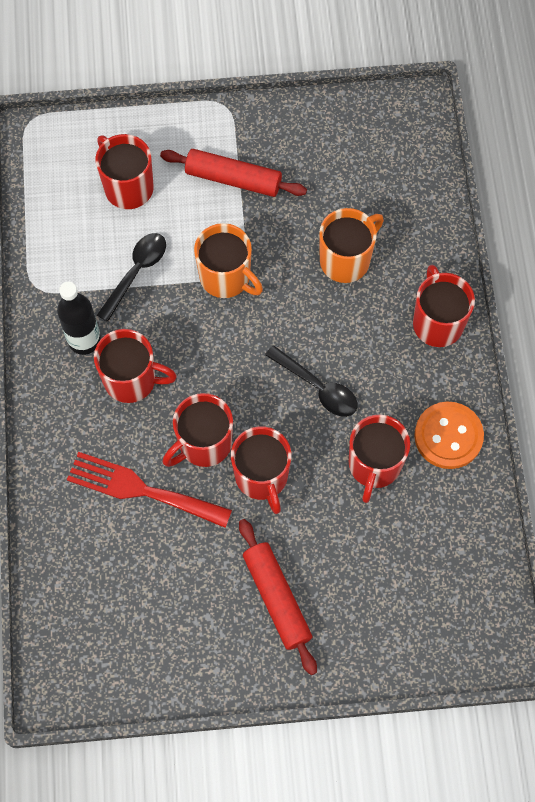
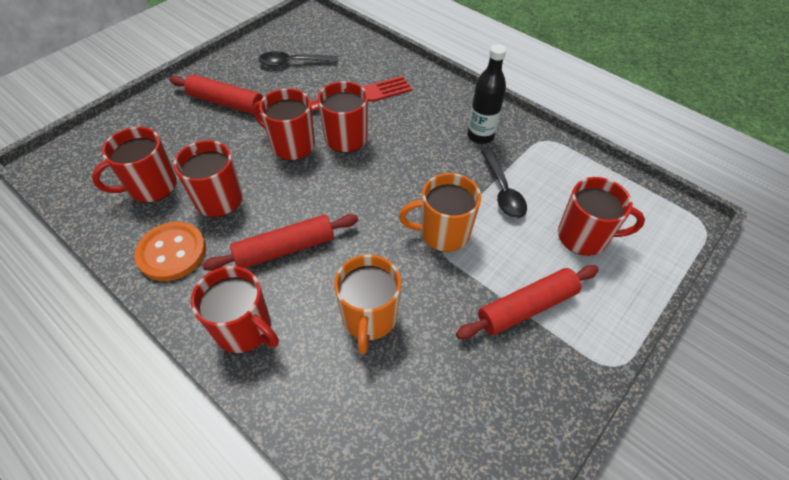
camera: 135 degrees right, 15 degrees down
red mug [94,329,177,403] -> red mug moved to [92,127,177,203]
black spoon [265,345,358,417] -> black spoon moved to [258,51,338,66]
none -> red rolling pin [202,214,358,271]

